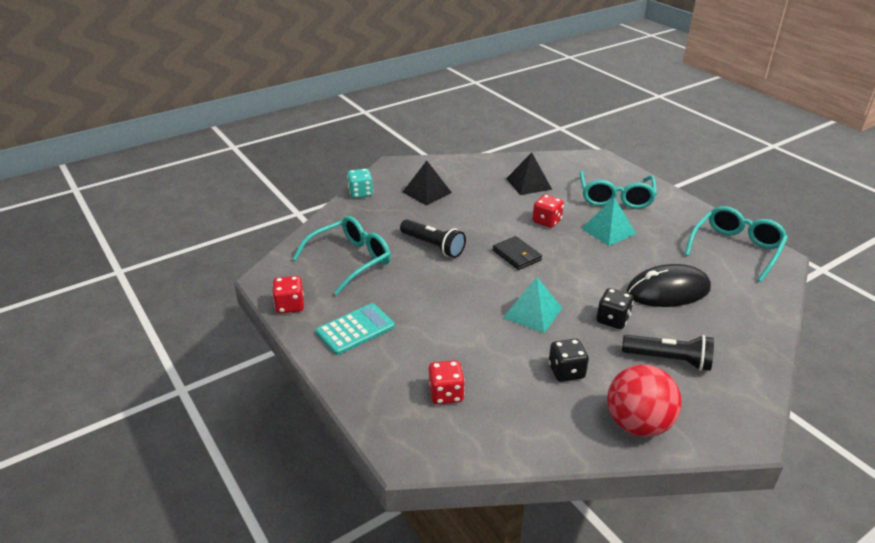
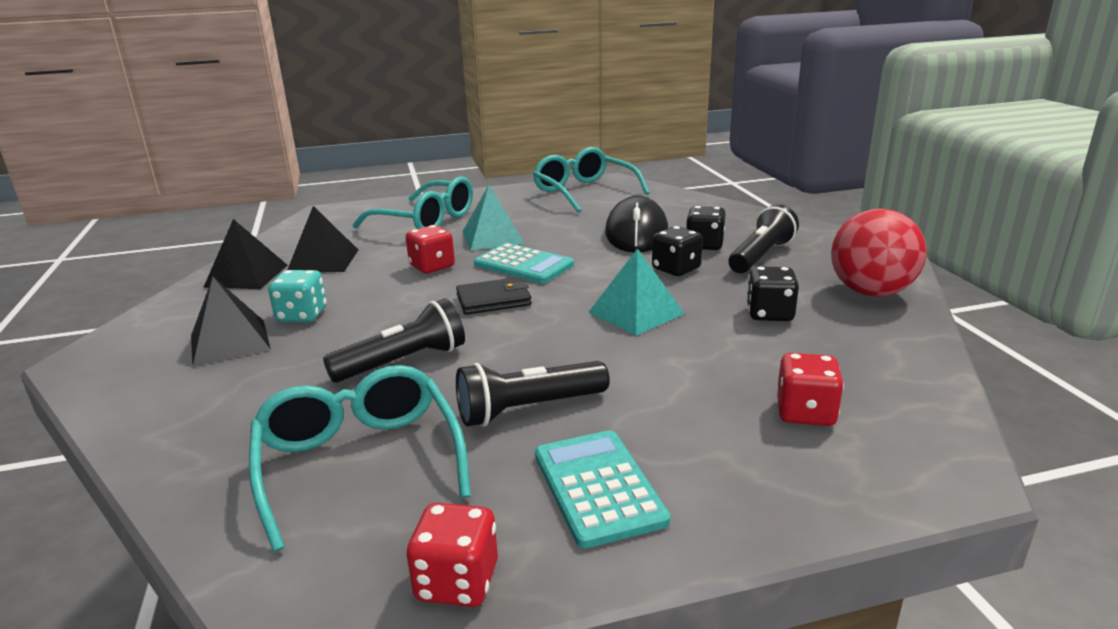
camera: 70 degrees left, 10 degrees down
turquoise dice [347,169,373,198] -> turquoise dice moved to [268,270,327,322]
none -> black pyramid [203,219,288,289]
none -> black flashlight [456,361,610,426]
none -> turquoise calculator [474,243,574,283]
none -> black dice [686,206,726,250]

